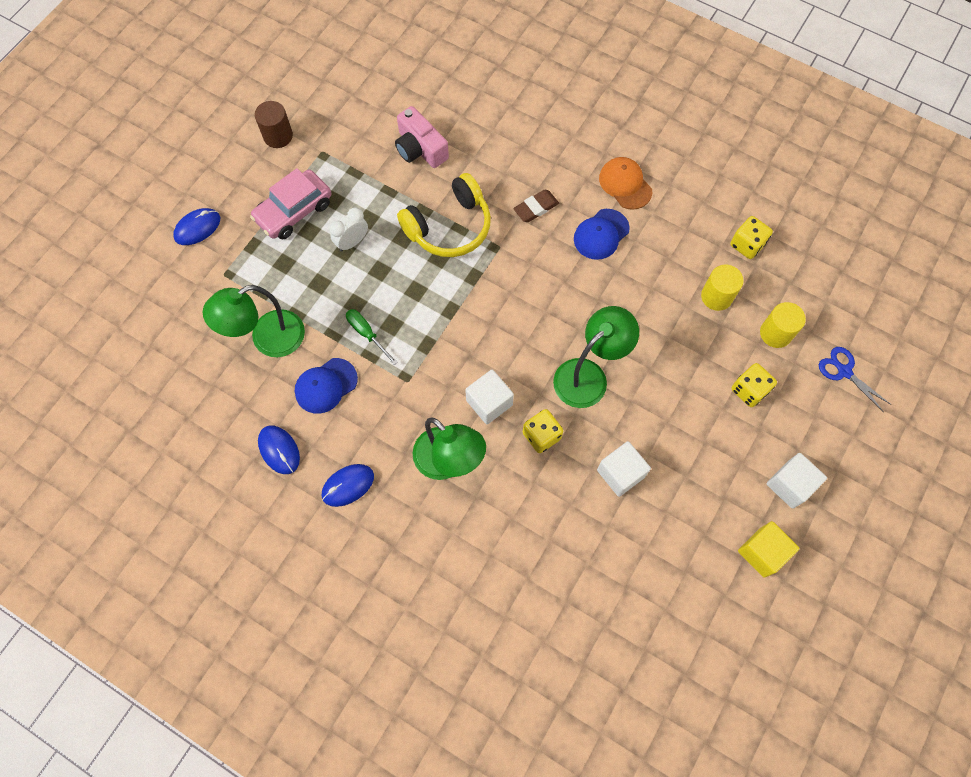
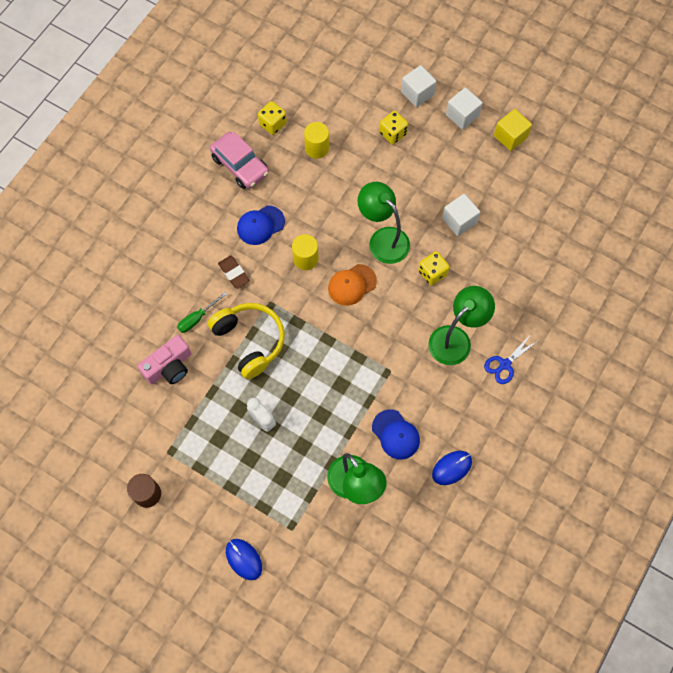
camera: 90 degrees left, 0 degrees up
pink car [250,168,331,239] -> pink car moved to [210,132,269,189]
blue mouse [322,464,374,507] -> none
green screwdriver [346,309,398,365] -> green screwdriver moved to [177,292,227,333]
white cube [465,369,514,424] -> white cube moved to [401,65,436,107]
blue cap [574,209,630,260] -> blue cap turned 105 degrees clockwise [237,206,285,245]
orange cap [599,157,652,210] -> orange cap moved to [328,264,377,306]
yellow cylinder [760,302,806,348] -> yellow cylinder moved to [292,234,318,270]
blue scissors [819,347,890,411] -> blue scissors moved to [484,337,537,384]

